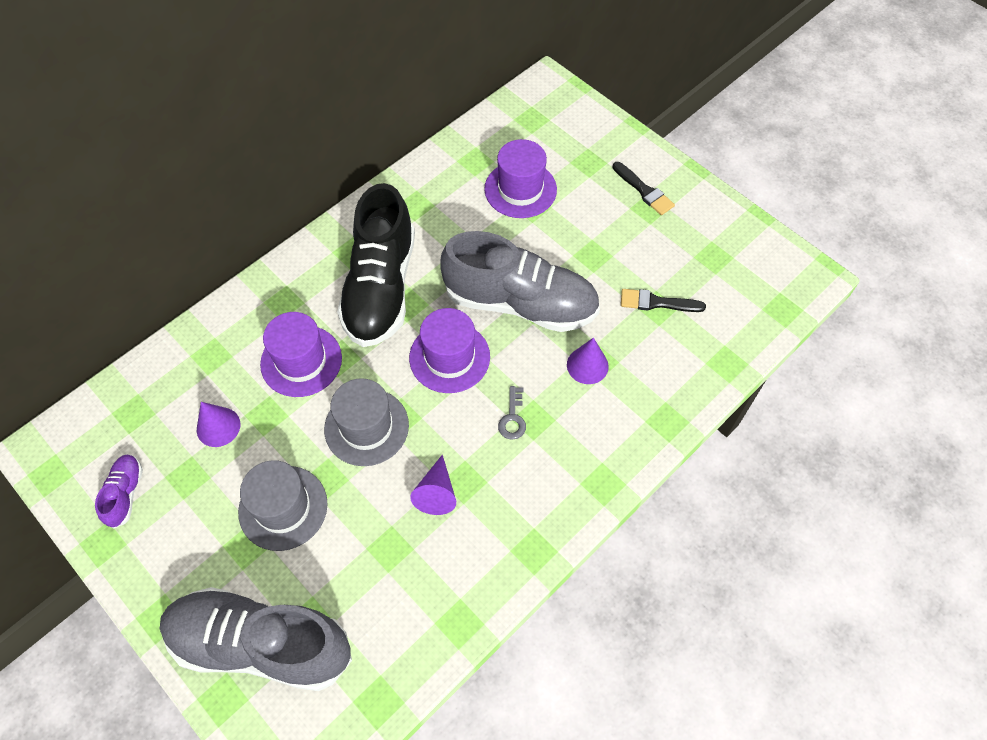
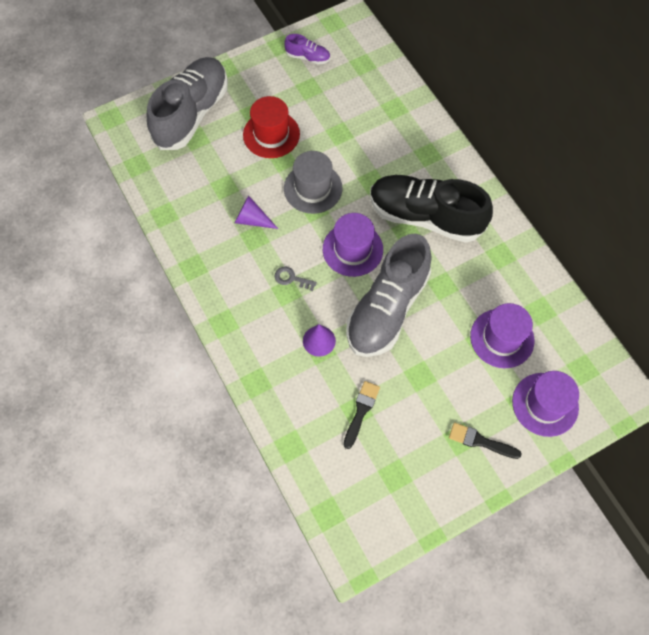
camera: 105 degrees right, 5 degrees up
purple cone [197,402,240,447] -> none
grey hat [238,460,328,551] -> red hat [243,96,300,158]
purple hat [260,312,342,397] -> purple hat moved to [512,371,579,437]
black brush [612,162,675,215] -> black brush turned 45 degrees clockwise [449,422,522,459]

